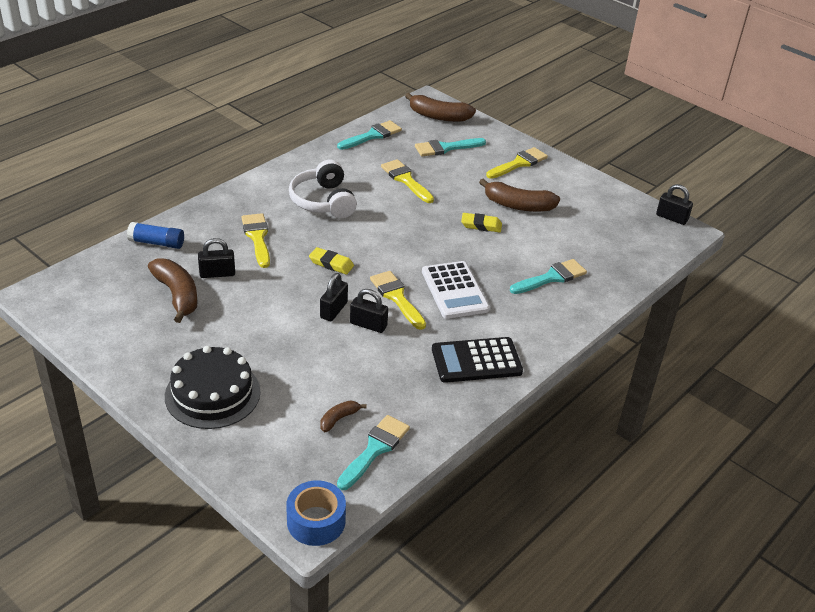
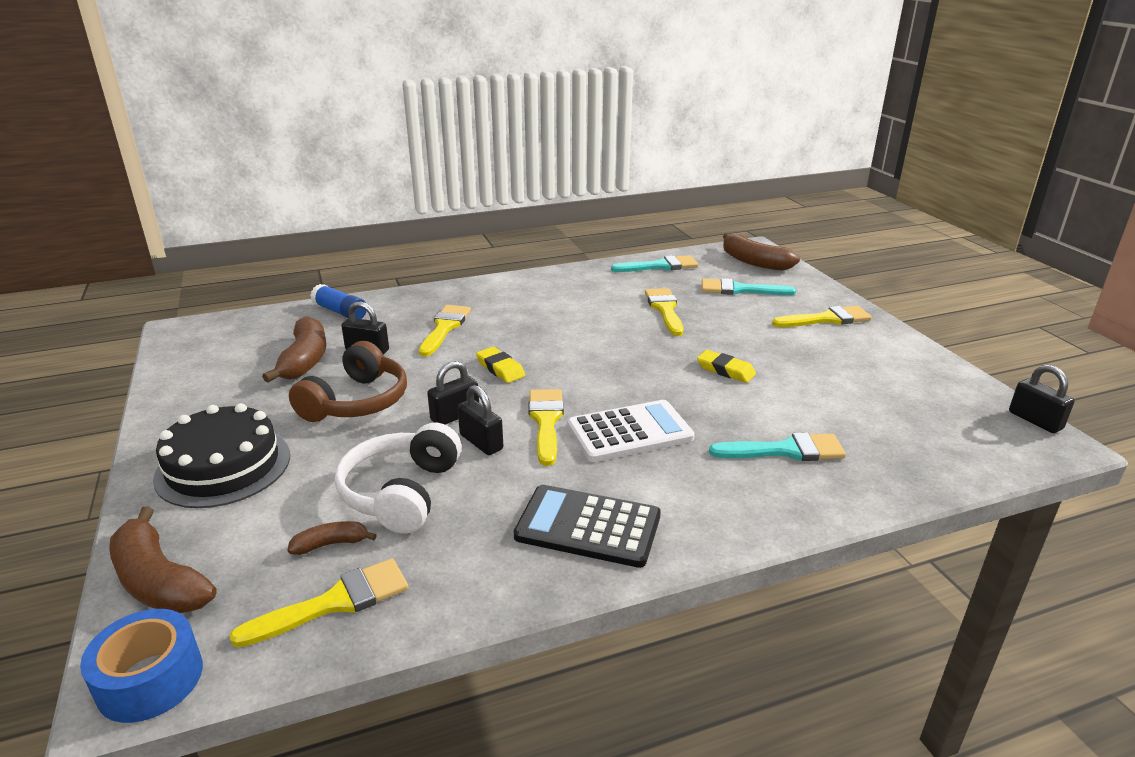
camera: 30 degrees right, 10 degrees down
white headphones [289,160,357,218] -> white headphones moved to [335,423,461,534]
turquoise brush [337,415,410,490] -> yellow brush [229,558,408,648]
white calculator [422,261,490,319] -> white calculator turned 120 degrees counterclockwise [567,400,695,462]
brown banana [479,179,560,212] -> brown banana moved to [109,506,217,613]
none -> brown headphones [289,341,407,422]

